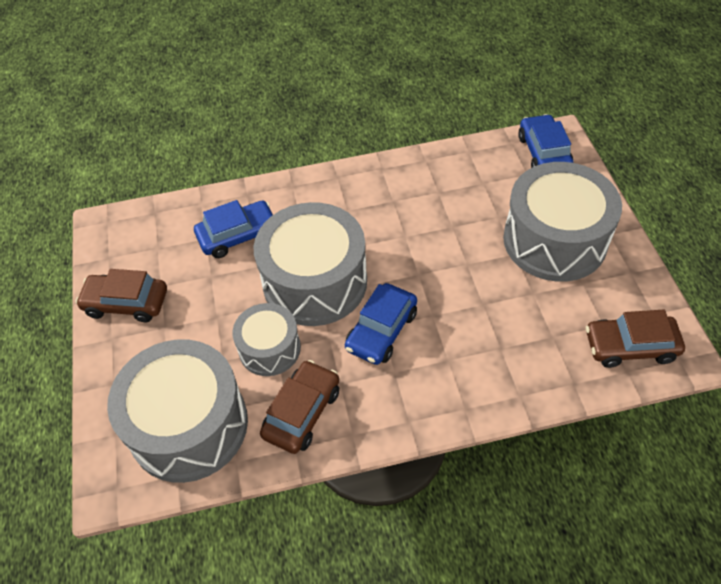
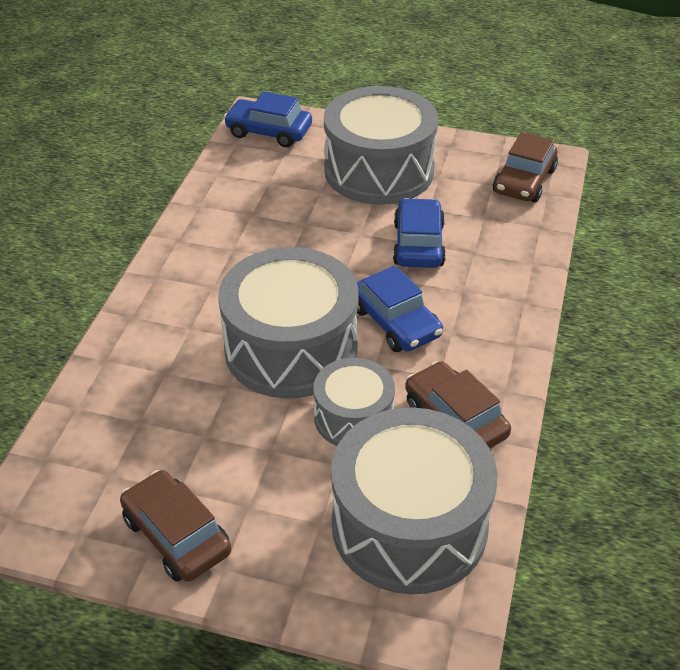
camera: 65 degrees left, 10 degrees down
brown car [76,269,167,322] -> brown car turned 105 degrees clockwise [120,470,231,582]
blue car [194,200,273,258] -> blue car moved to [393,198,446,268]

